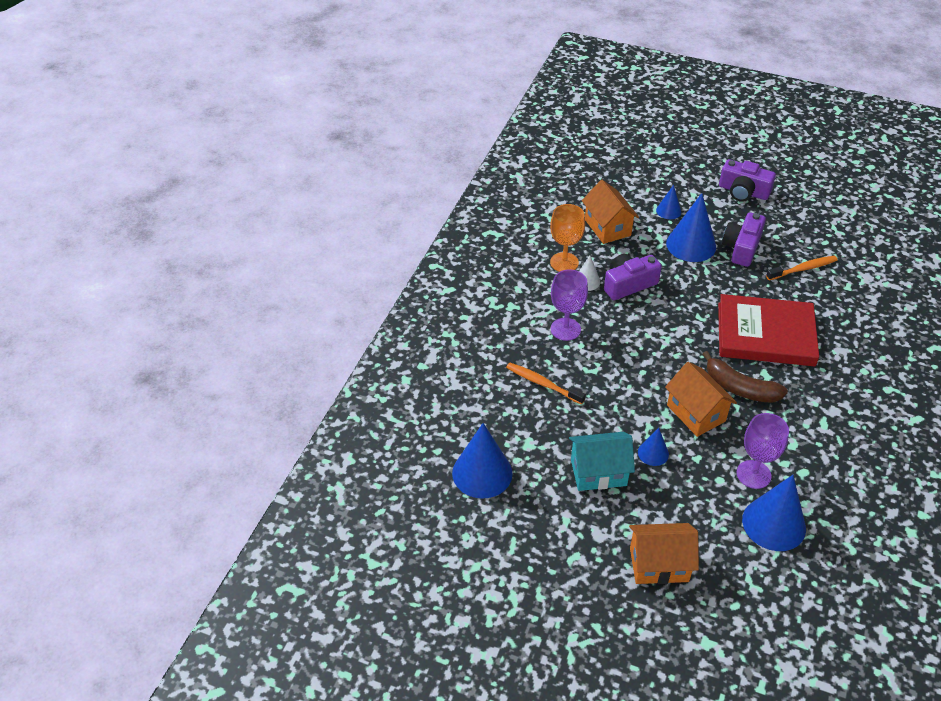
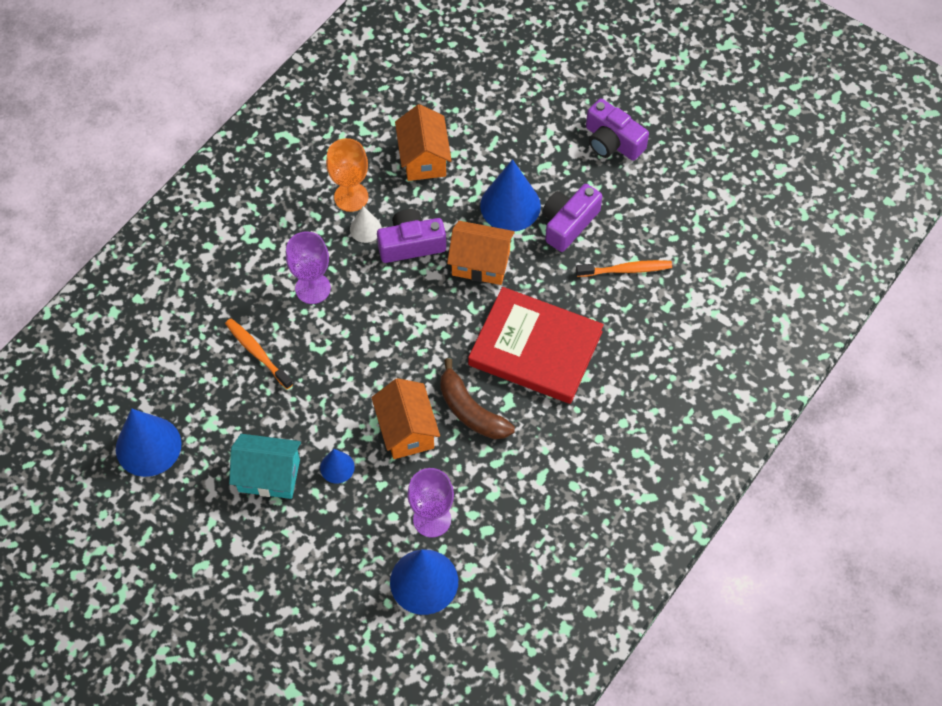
camera: 15 degrees right, 15 degrees up
orange house [629,523,699,584] -> orange house moved to [447,221,515,285]
blue cone [656,185,681,219] -> none

